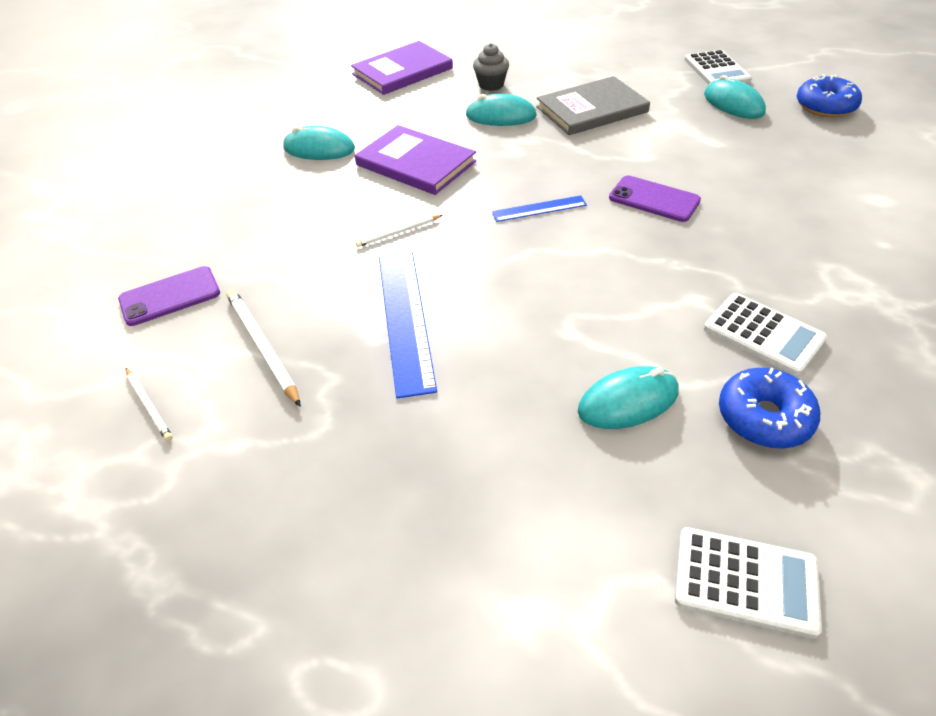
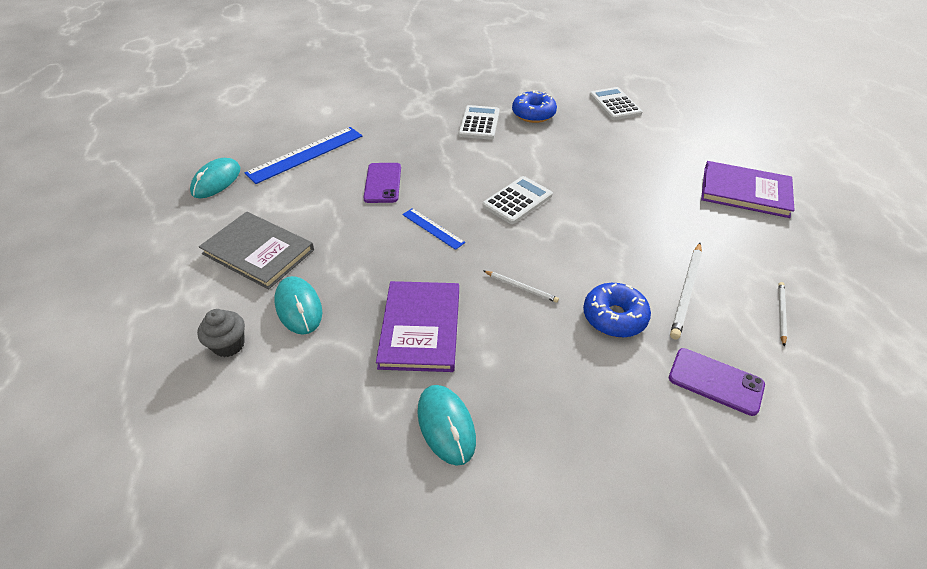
camera: 125 degrees left, 0 degrees up
purple book [351,41,453,95] -> purple book moved to [701,161,795,218]
blue ruler [379,252,437,399] -> blue ruler moved to [245,127,362,184]
turquoise mouse [578,366,679,429] -> none
white calculator [684,50,752,85] -> white calculator moved to [483,176,553,224]
blue donut [797,74,862,118] -> blue donut moved to [583,283,651,338]

